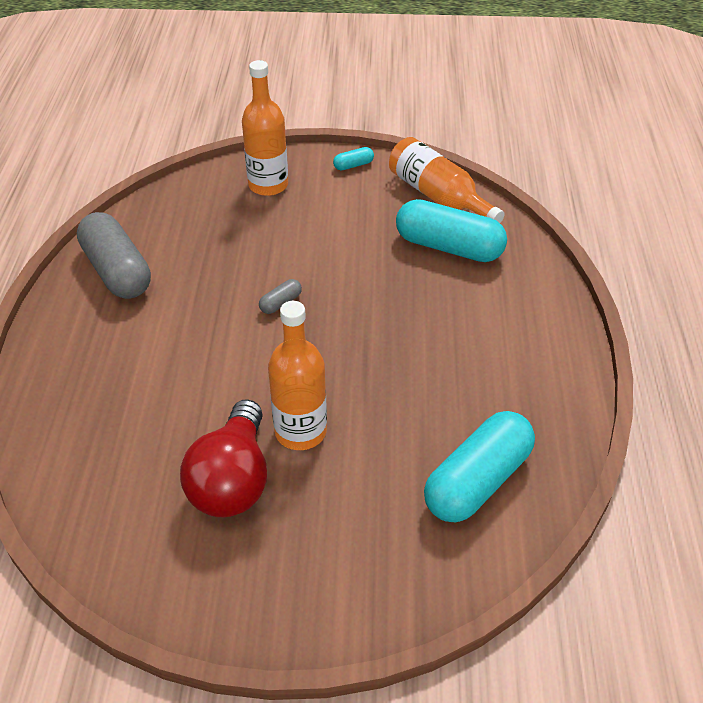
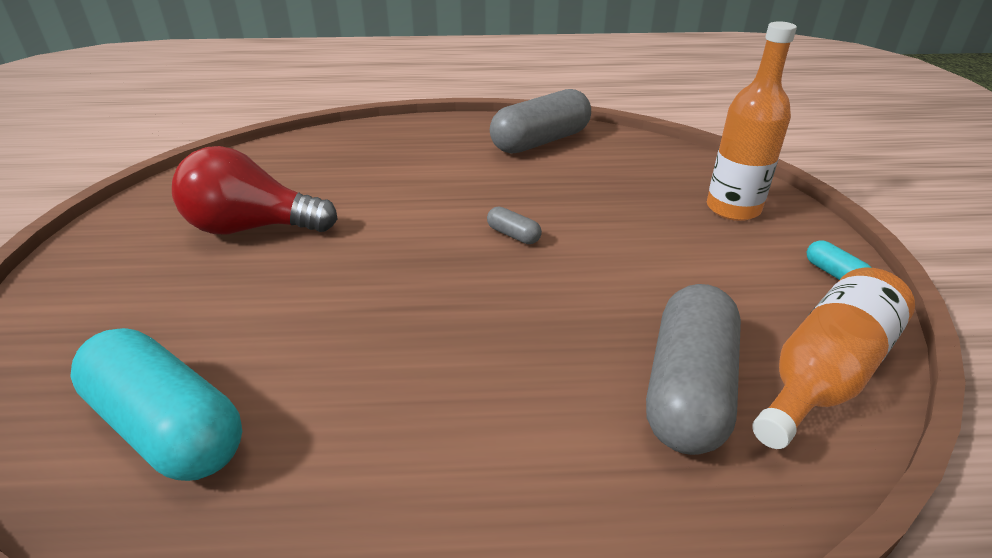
camera: 85 degrees right, 10 degrees down
orange bottle [268,301,327,450] -> none
turquoise capsule [396,199,507,262] -> grey capsule [646,284,741,455]

